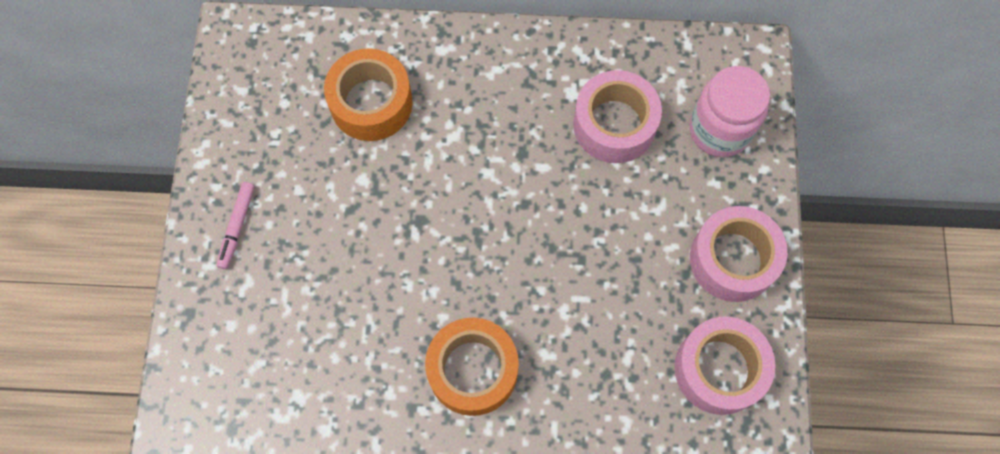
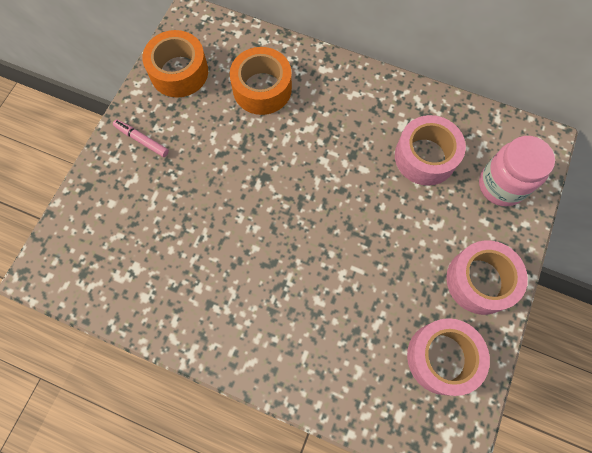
camera: 20 degrees right, 0 degrees up
pink marker [216,182,255,269] -> pink marker turned 90 degrees clockwise [113,119,169,157]
orange tape [425,318,519,416] -> orange tape moved to [142,30,208,98]

